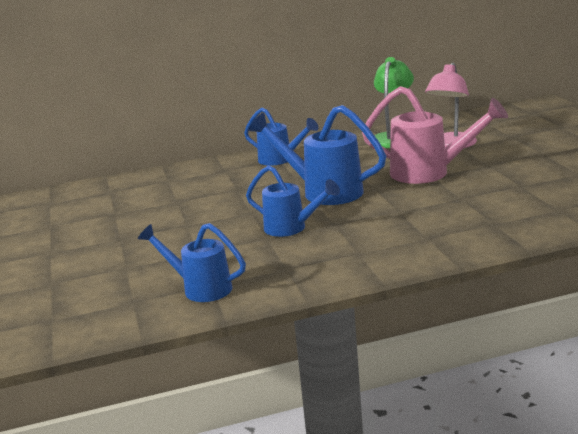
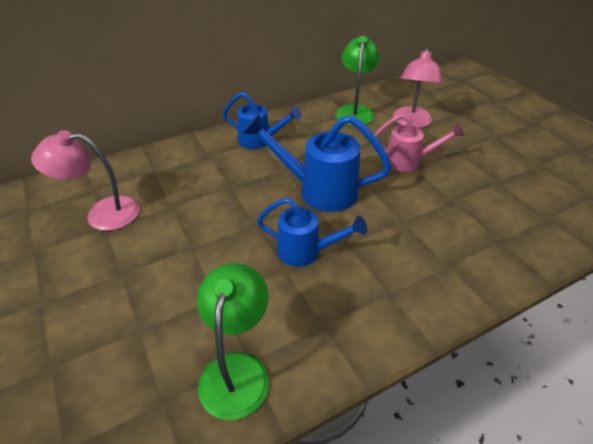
camera: 15 degrees left, 20 degrees up
blue watering can [138,223,246,302] -> green lamp [197,263,269,420]
pink watering can [362,86,508,184] -> pink watering can [374,114,465,173], size x0.66
none -> pink lamp [31,130,140,231]

